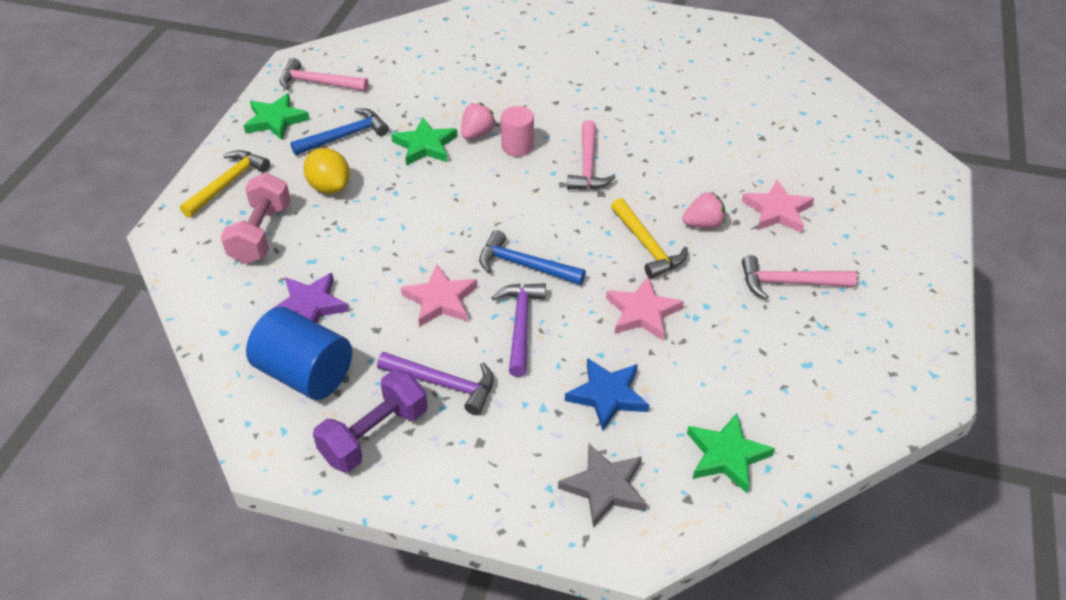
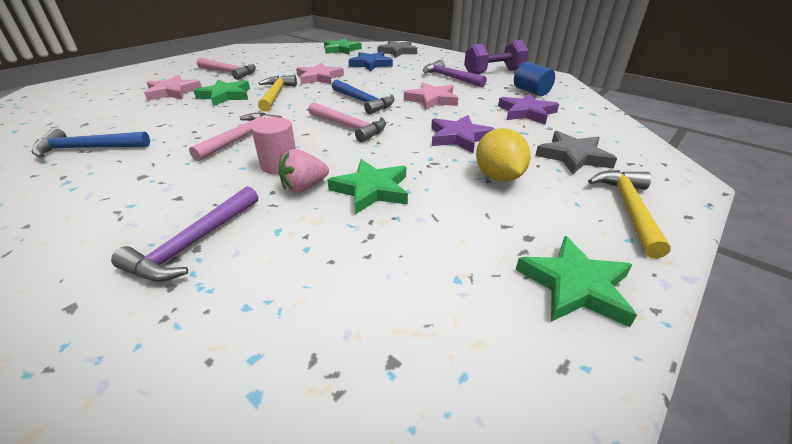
camera: 155 degrees left, 10 degrees down
yellow hammer [180,150,270,217] -> yellow hammer turned 135 degrees clockwise [588,170,671,259]
pink dumbbell [221,173,291,264] -> grey star [535,131,617,174]
blue cylinder [246,307,352,400] -> blue cylinder [514,62,555,96], size x0.60
pink hammer [279,58,368,91] -> pink hammer moved to [308,102,386,143]
blue hammer [290,108,389,155] -> blue hammer moved to [32,128,150,158]
purple hammer [491,283,546,377] -> purple hammer moved to [111,186,258,282]
pink strawberry [682,191,726,228] -> green star [194,80,250,106]
none -> purple star [431,115,495,153]

